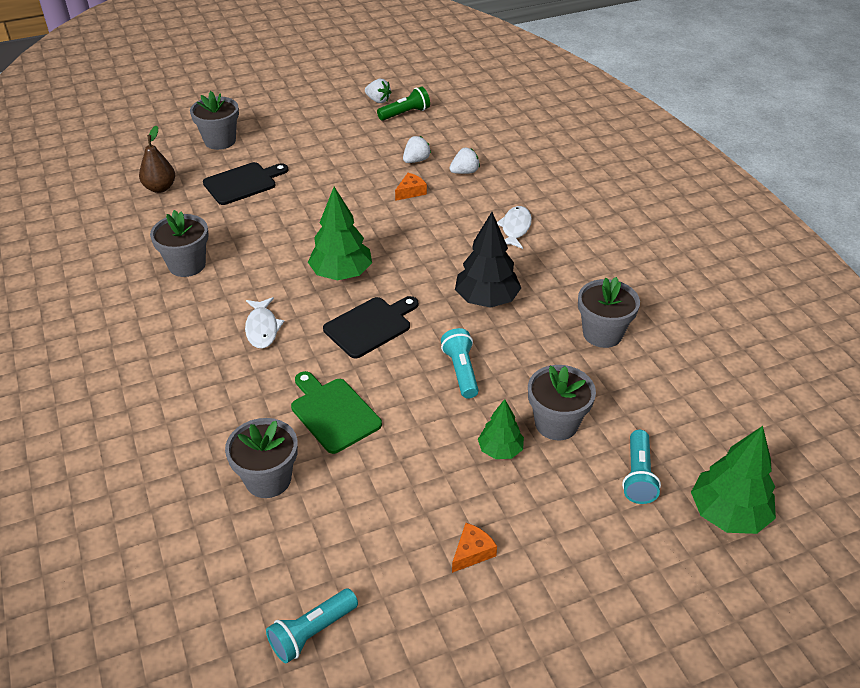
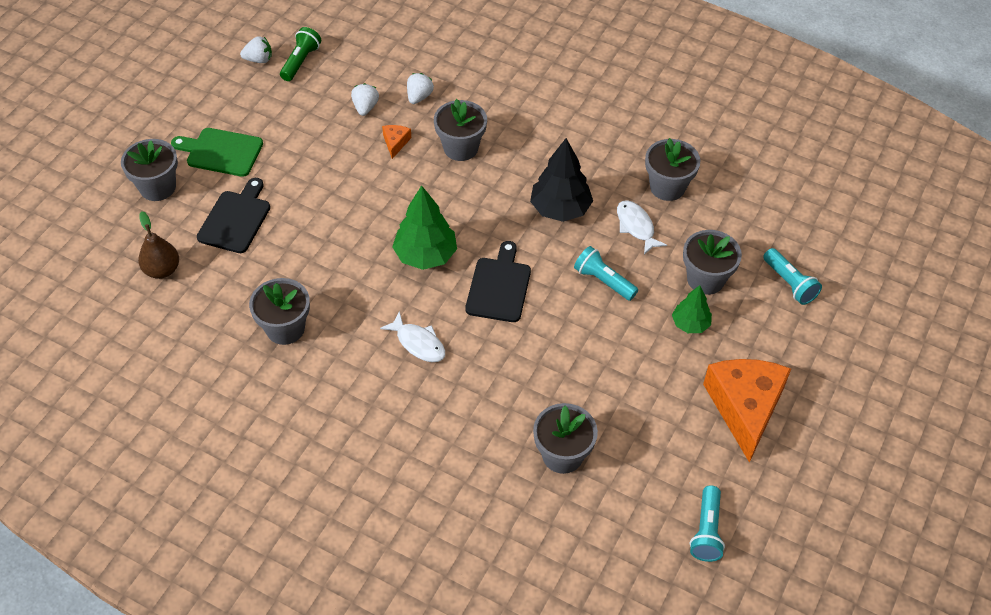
camera: 40 degrees left, 10 degrees up
green cutting board [291,371,382,454] -> green cutting board moved to [171,128,263,177]
orange cheese [452,523,497,573] -> orange cheese [703,359,791,463], size x2.43
white fish [497,206,532,249] -> white fish moved to [617,200,667,255]
green tree [691,426,776,534] -> none
none -> grey flower pot [434,99,487,161]

